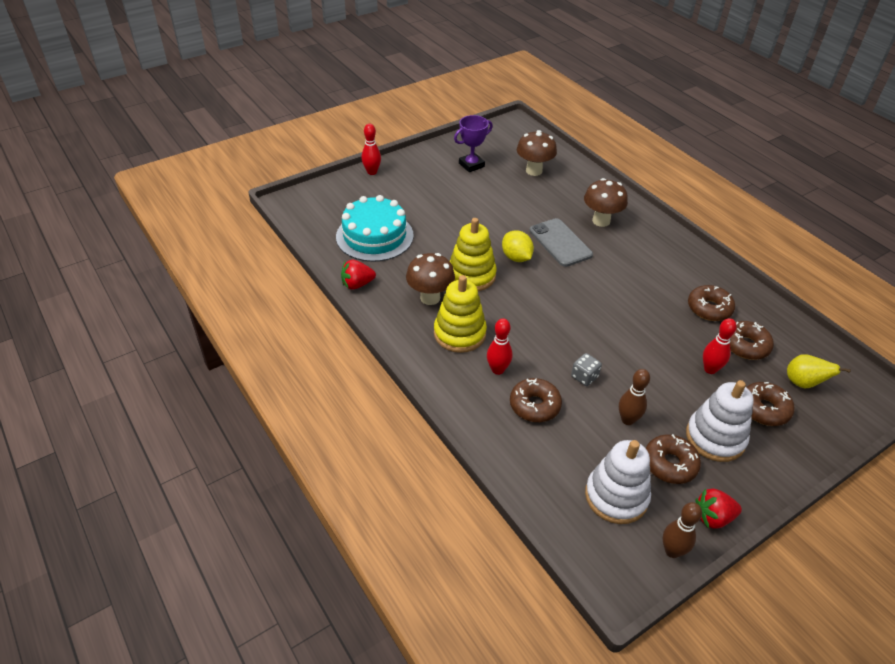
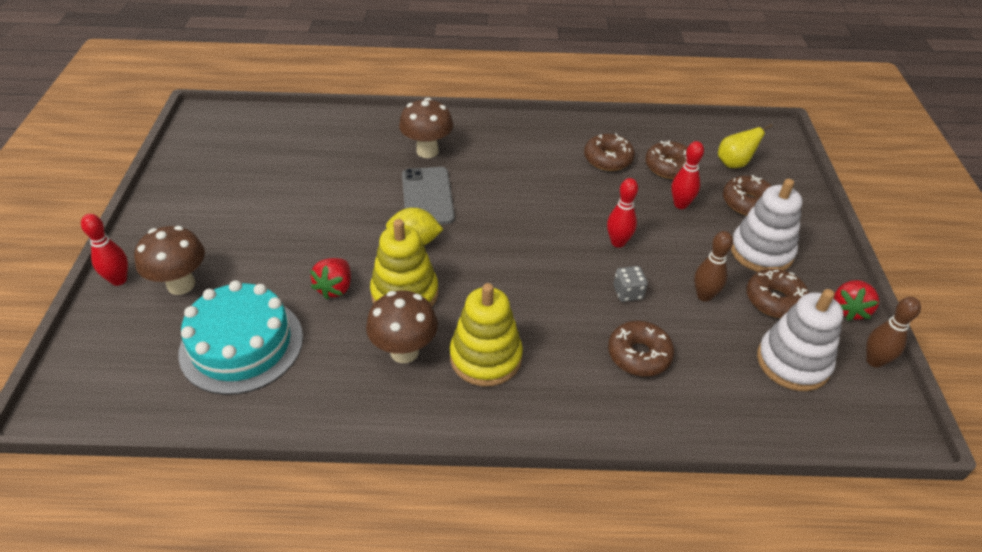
camera: 55 degrees left, 0 degrees up
red strawberry [341,260,376,290] -> red strawberry moved to [310,258,351,299]
purple trophy [454,115,493,172] -> none
red bowling pin [487,318,512,375] -> red bowling pin moved to [607,178,638,248]
brown mushroom [517,130,557,176] -> brown mushroom moved to [134,226,205,295]
grey phone [530,218,593,267] -> grey phone turned 75 degrees clockwise [402,167,455,225]

